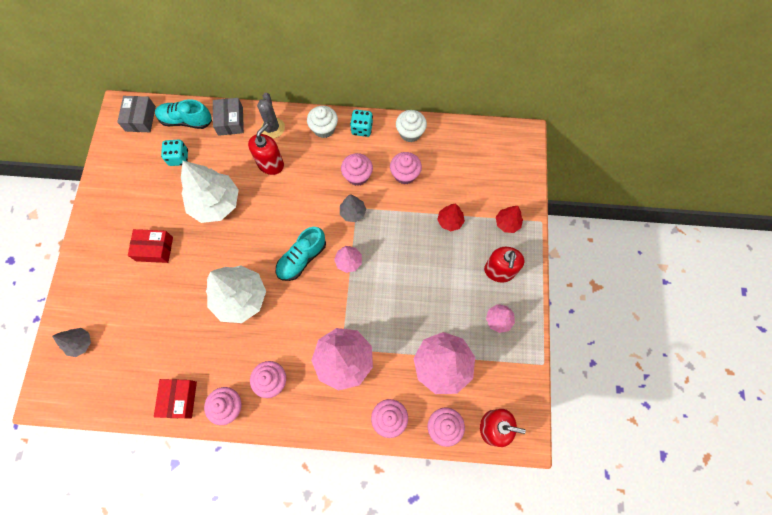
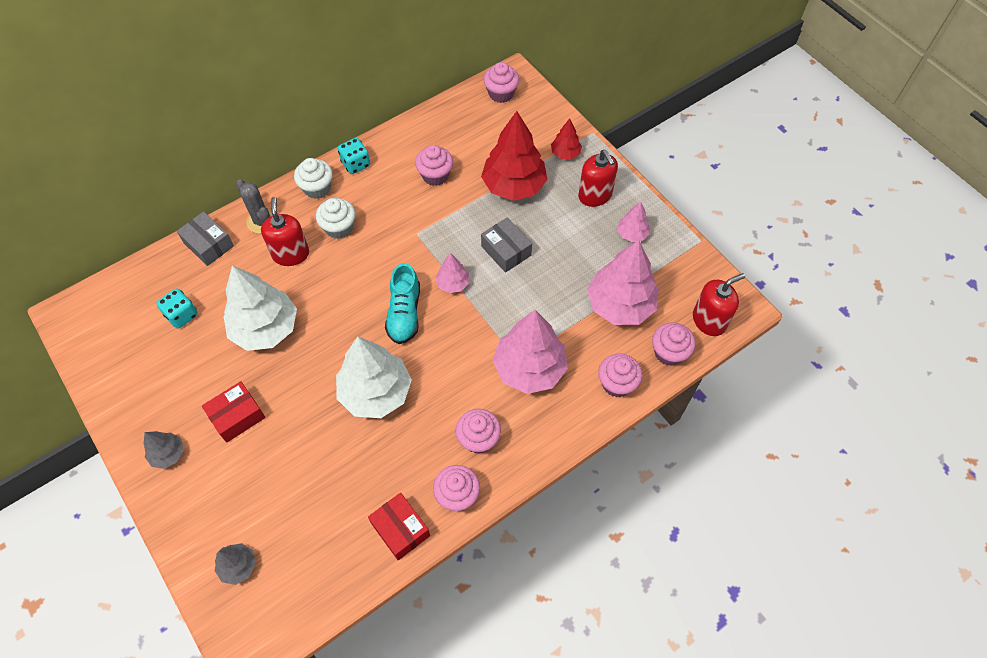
camera: 40 degrees left, 10 degrees down
grey box [117,96,156,132] -> grey box moved to [481,217,532,273]
turquoise shoe [155,99,212,129] -> none
grey tree [340,194,366,222] -> grey tree moved to [143,431,184,469]
pink cupcake [341,153,373,186] -> pink cupcake moved to [483,62,519,103]
white cupcake [396,110,427,142] -> white cupcake moved to [316,198,355,239]
red tree [437,204,465,231] -> red tree [481,111,548,201], size x2.05

